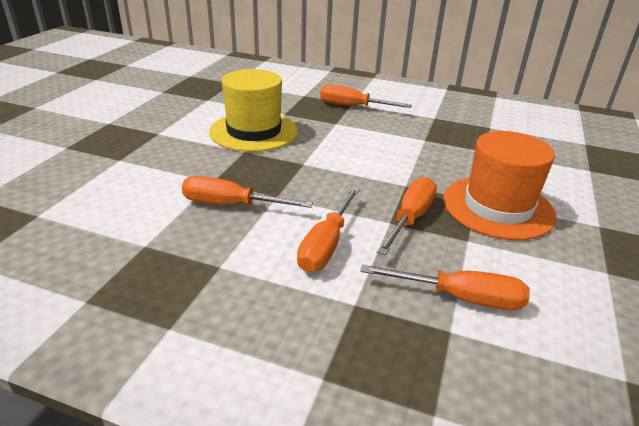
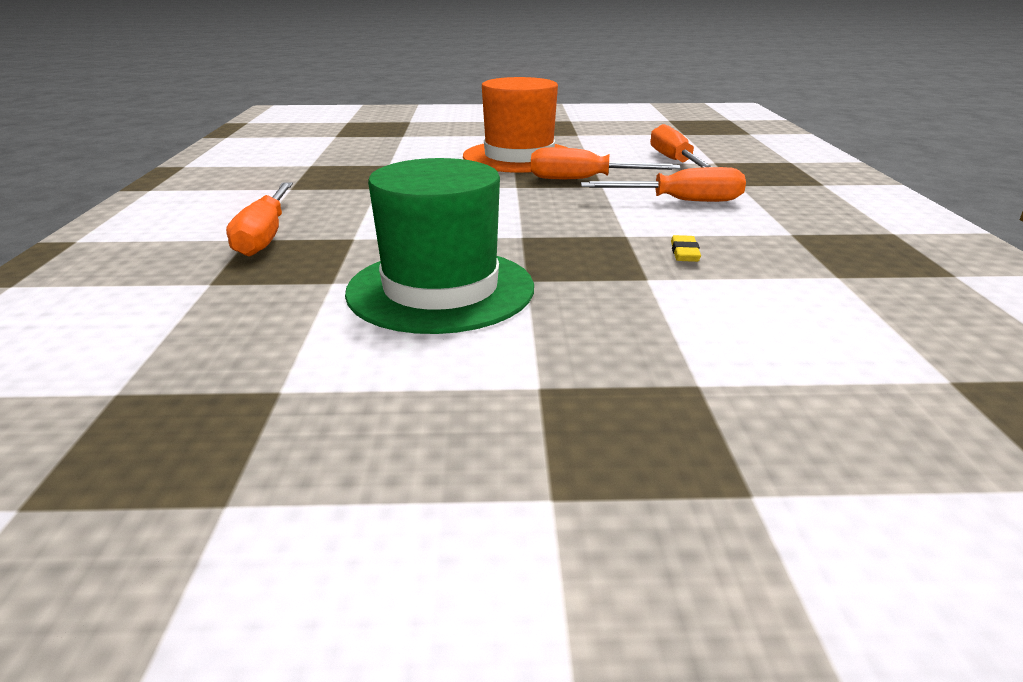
camera: 110 degrees left, 5 degrees down
orange screwdriver [182,176,313,208] -> yellow eraser [671,235,701,262]
yellow hat [209,69,298,152] -> green hat [345,158,534,334]

